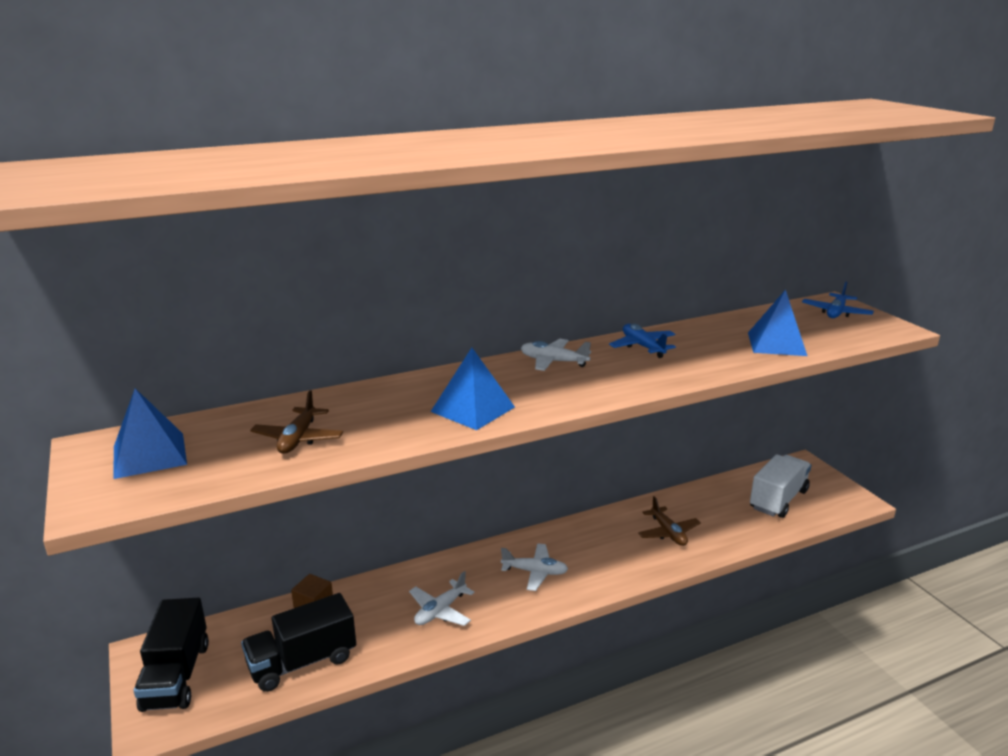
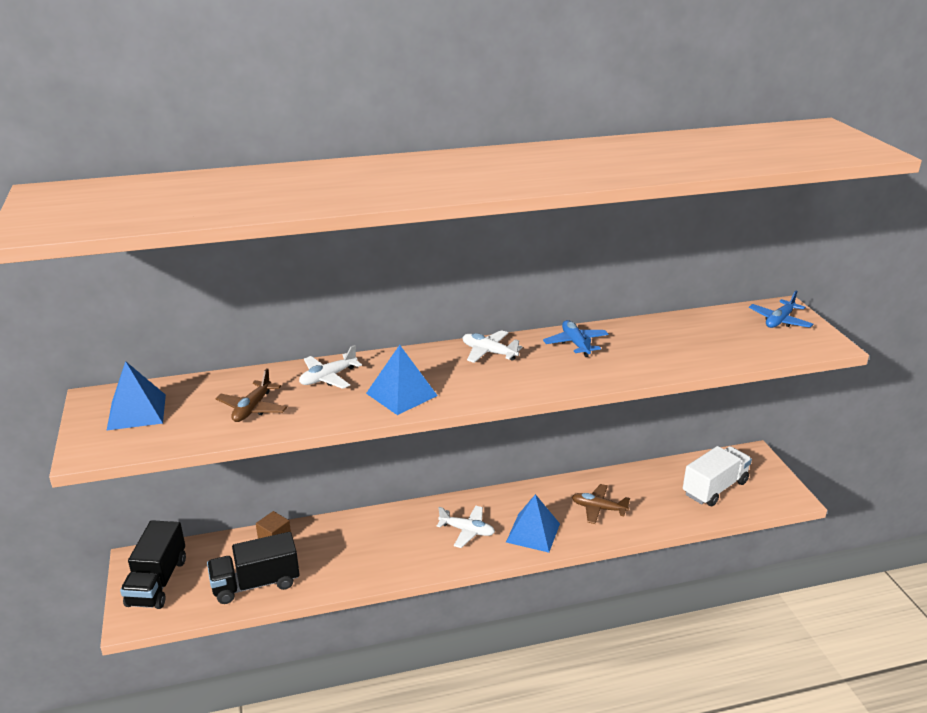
camera: 10 degrees right, 5 degrees up
white plane [409,571,474,626] -> white plane moved to [299,345,362,389]
brown plane [638,496,701,546] -> brown plane turned 120 degrees clockwise [572,484,630,524]
blue pyramid [748,289,807,356] -> blue pyramid moved to [506,494,560,553]

